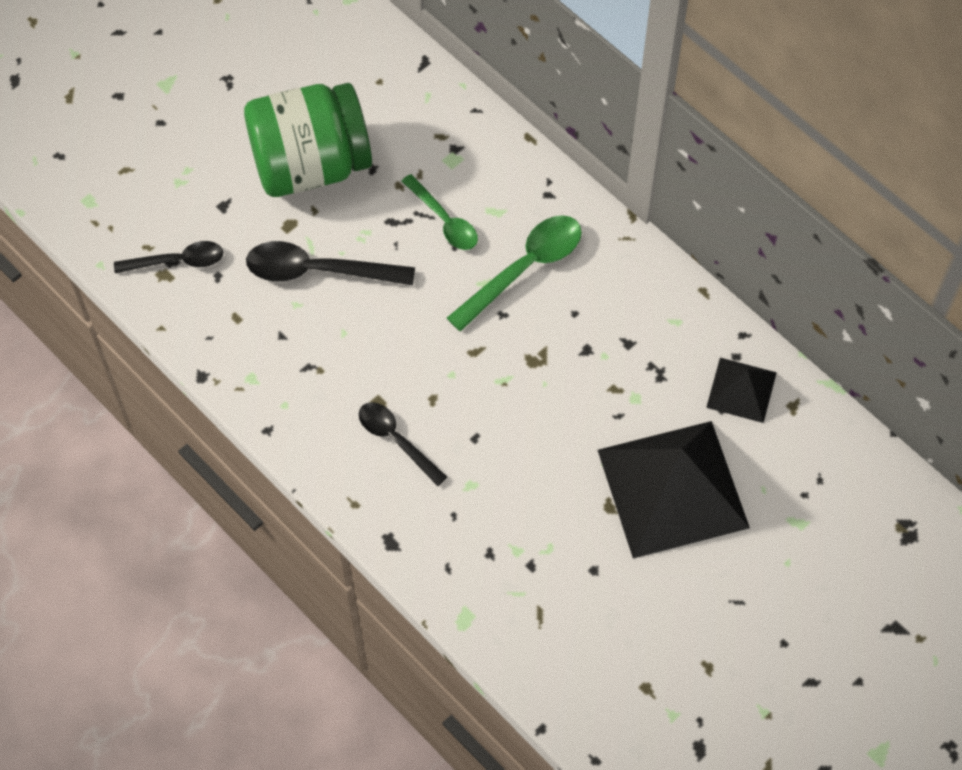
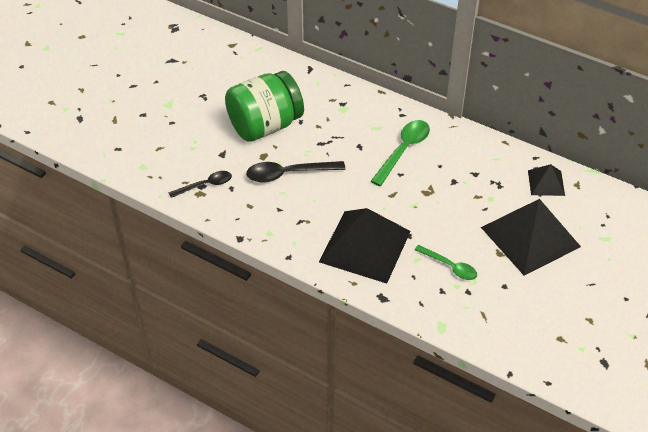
camera: 15 degrees left, 15 degrees down
black spoon [359,402,447,486] -> black pyramid [319,208,411,284]
green spoon [401,174,478,250] -> green spoon moved to [415,245,477,280]

